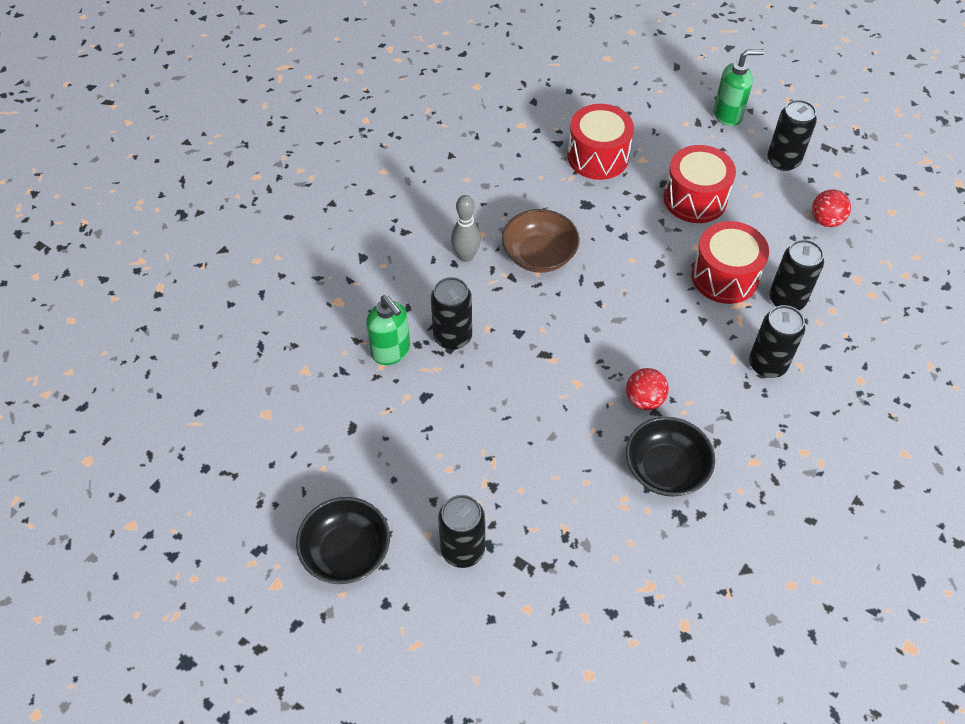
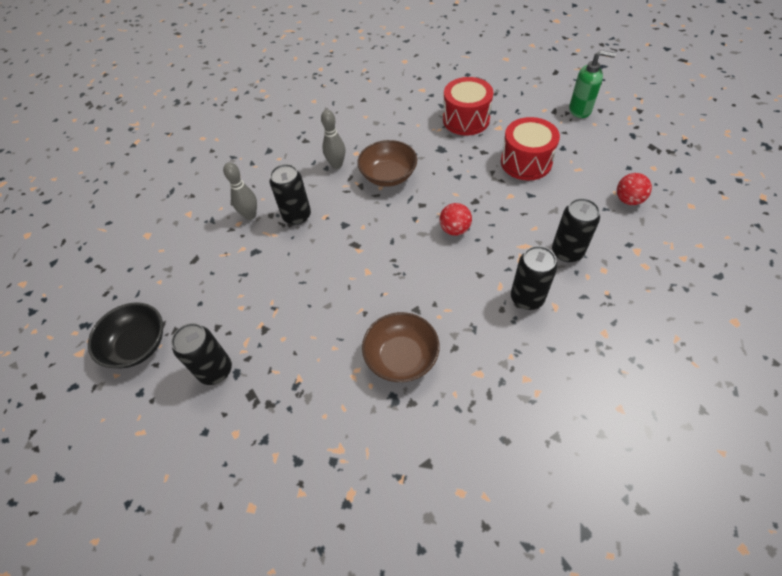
camera: 25 degrees right, 0 degrees up
green soap dispenser [366,295,410,365] -> grey bowling pin [223,162,257,220]
red ball [626,368,669,410] -> red ball moved to [439,203,472,236]
black bowl [626,417,715,497] -> brown bowl [362,312,440,382]
red drum [691,221,769,304] -> none
black can [767,100,817,171] -> none

